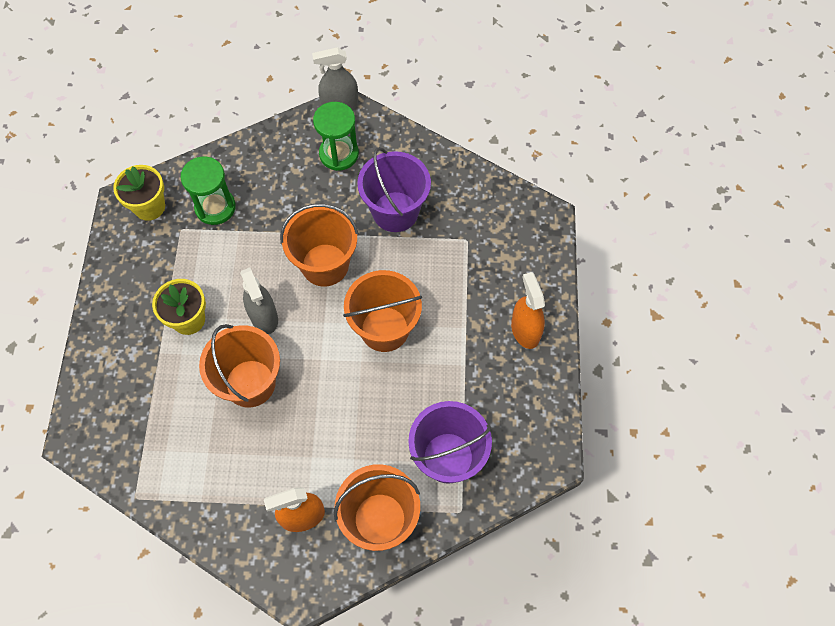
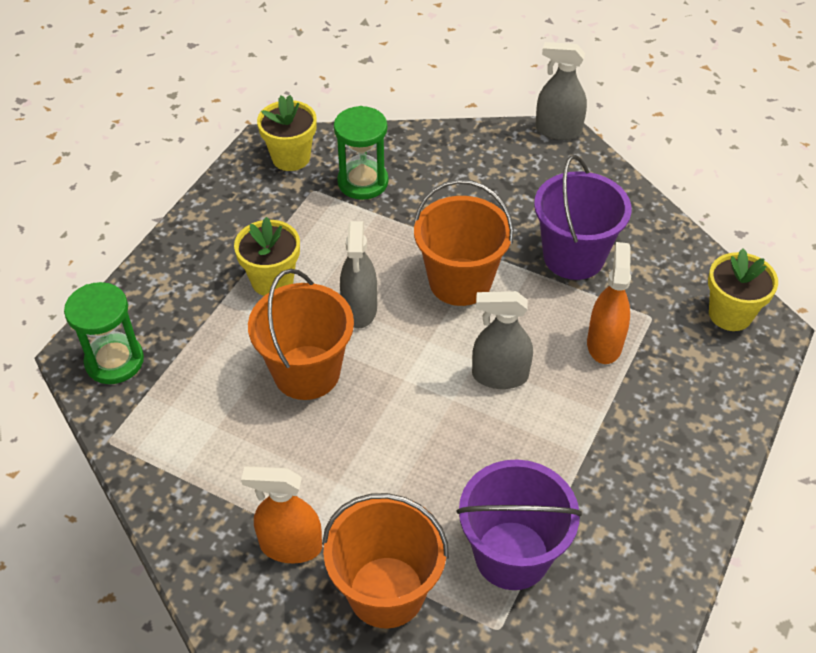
camera: 25 degrees right, 15 degrees down
green hourglass [313,102,359,171] -> green hourglass moved to [64,282,144,384]
orange bucket [343,270,422,352] -> grey spray bottle [472,291,533,389]
orange spray bottle [511,272,545,349] -> orange spray bottle moved to [587,242,631,364]
none -> yellow flower pot [708,248,778,331]

